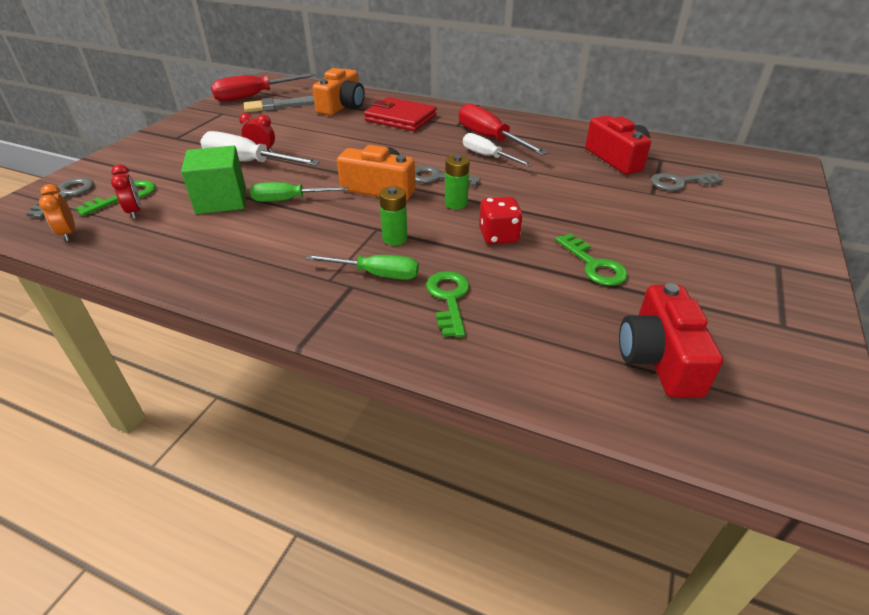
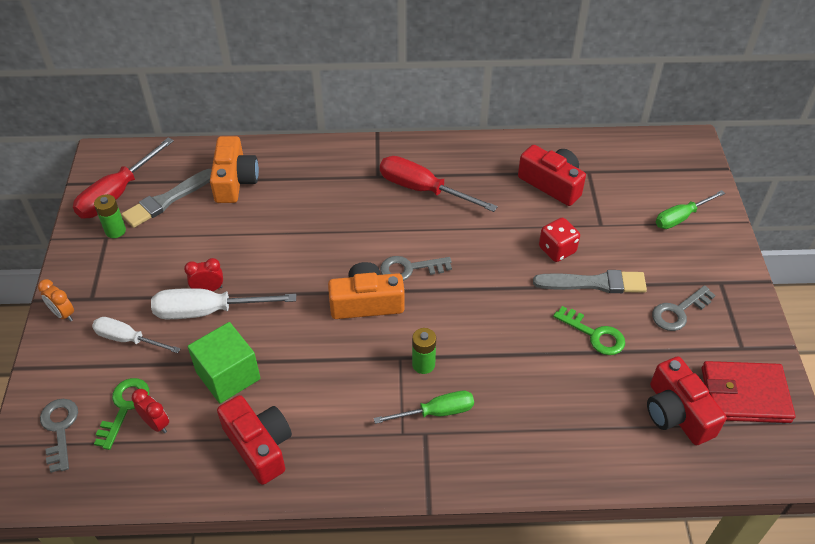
camera: 25 degrees left, 10 degrees up
orange clock [39,184,75,241] -> orange clock moved to [38,279,74,322]
green screwdriver [250,182,348,202] -> green screwdriver moved to [656,190,725,229]
red wallet [364,97,437,131] -> red wallet moved to [702,361,796,423]
green key [426,271,470,337] -> none
green battery [445,155,470,209] -> green battery moved to [94,194,126,238]
white screwdriver [463,133,533,167] -> white screwdriver moved to [92,317,181,353]
red dice [479,196,523,244] -> red dice moved to [539,218,580,262]
grey key [651,173,724,191] -> grey key moved to [652,285,715,331]
none -> red camera [217,395,292,485]
none -> grey brush [533,270,647,293]

